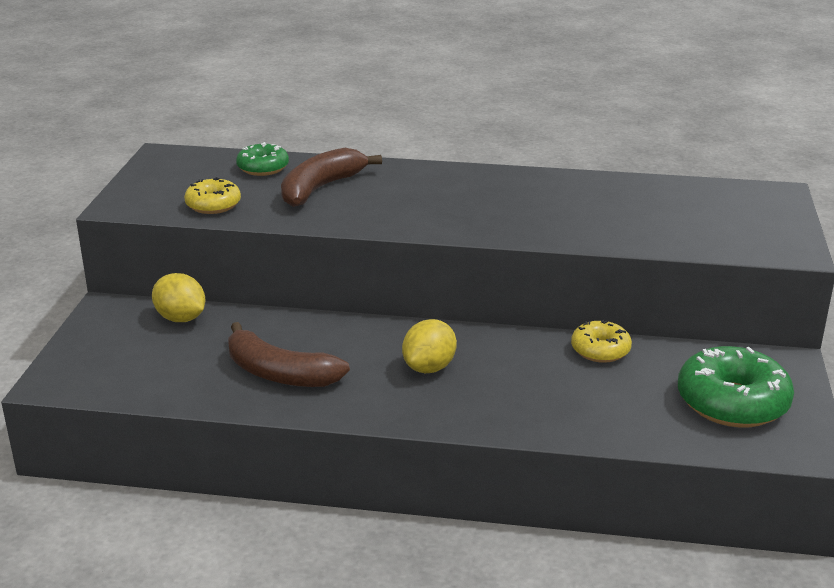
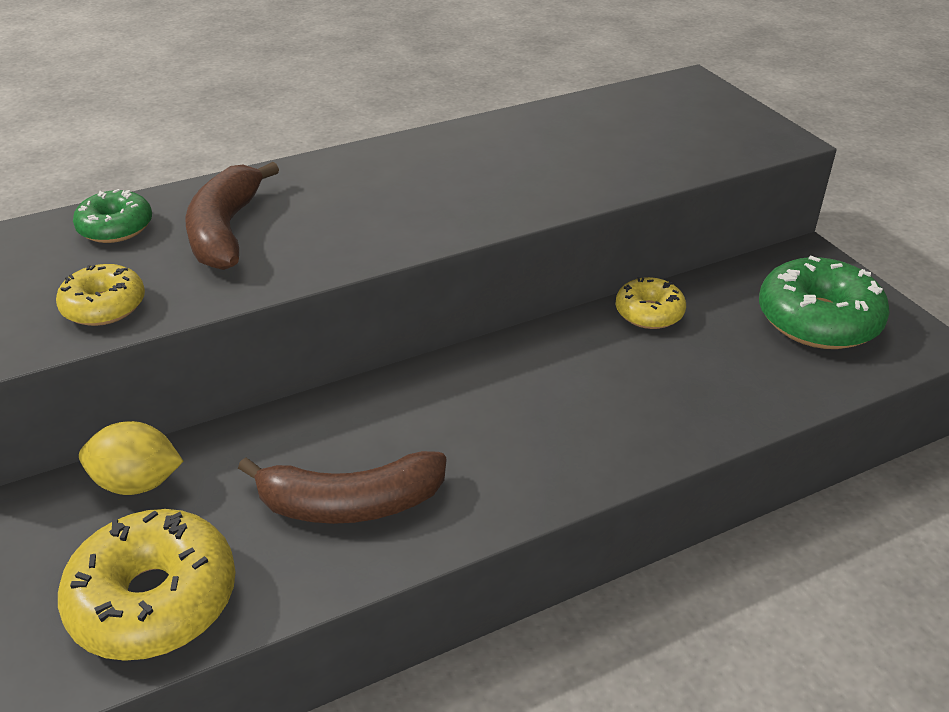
camera: 35 degrees left, 10 degrees up
yellow lemon [402,319,457,373] -> none
none -> yellow donut [58,509,236,661]

